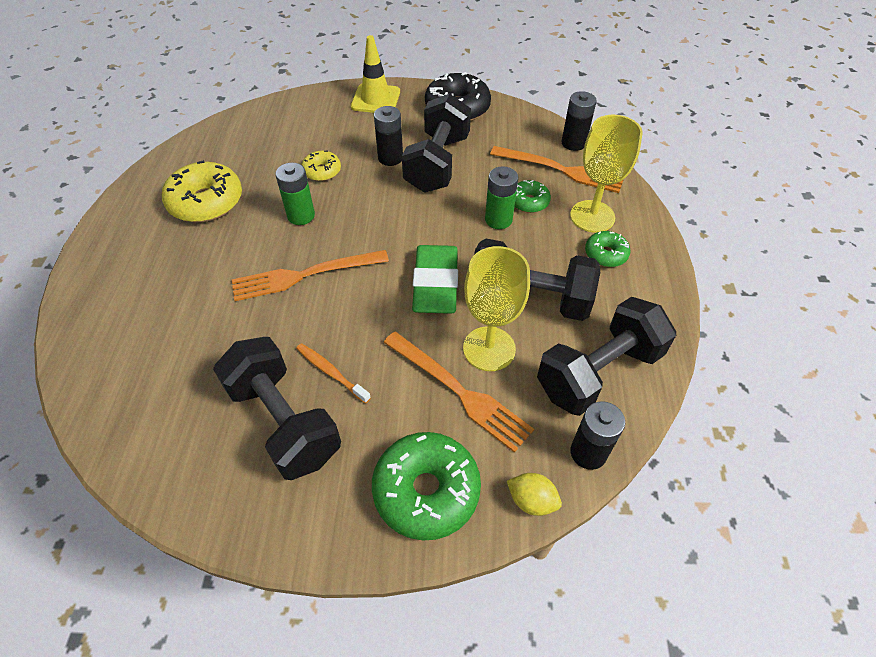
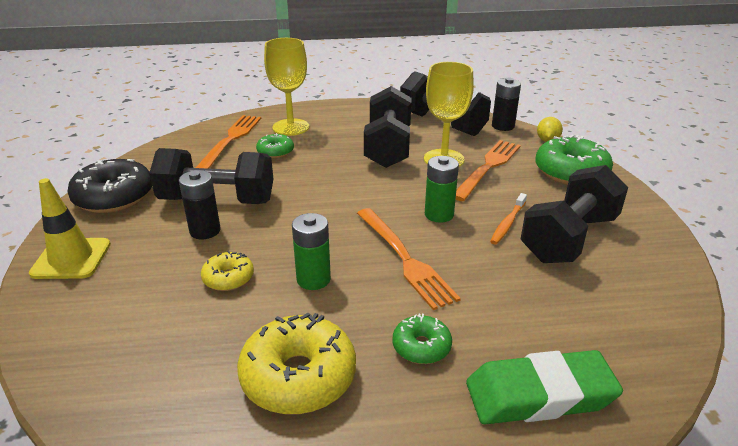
camera: 100 degrees left, 20 degrees down
green eraser [412,245,458,314] -> green eraser moved to [466,350,623,424]
green battery [485,166,518,229] -> green battery moved to [425,156,459,223]
black battery [561,91,597,151] -> none
green donut [585,231,630,267] -> green donut moved to [393,314,452,364]

